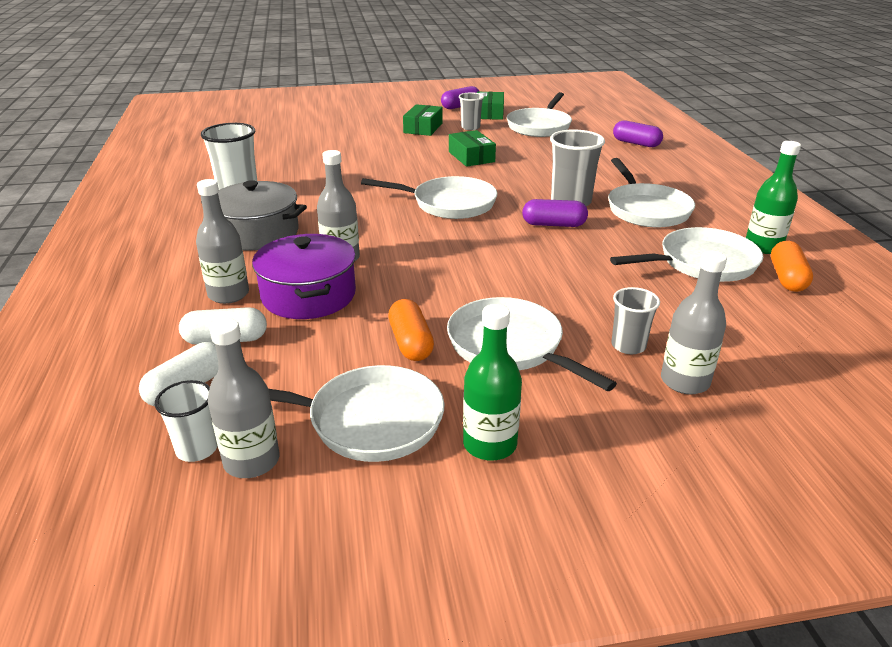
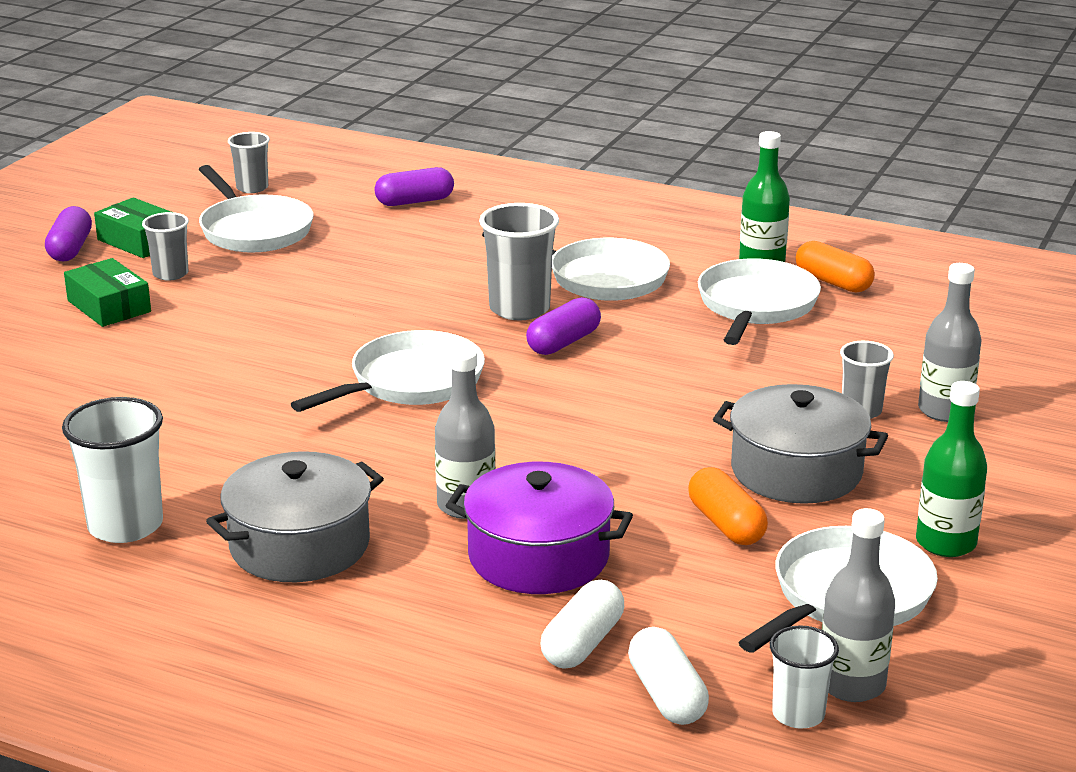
camera: 55 degrees left, 5 degrees down
grey bottle [196,179,249,304] -> none
orange capsule [388,299,434,361] -> orange capsule turned 45 degrees clockwise [688,467,768,545]
white pan [447,297,617,391] -> grey pot [713,384,888,504]
green box [449,130,496,167] -> none
none -> grey cup [228,132,270,193]

